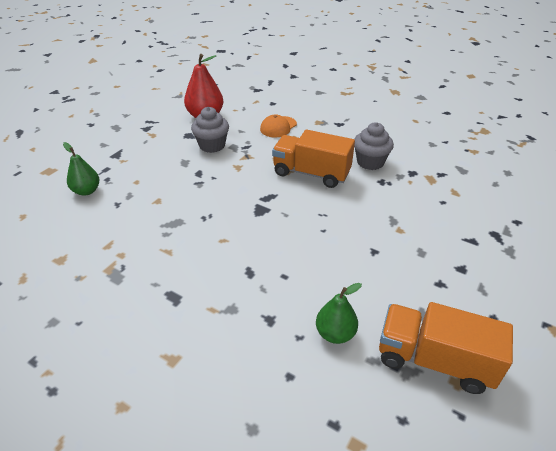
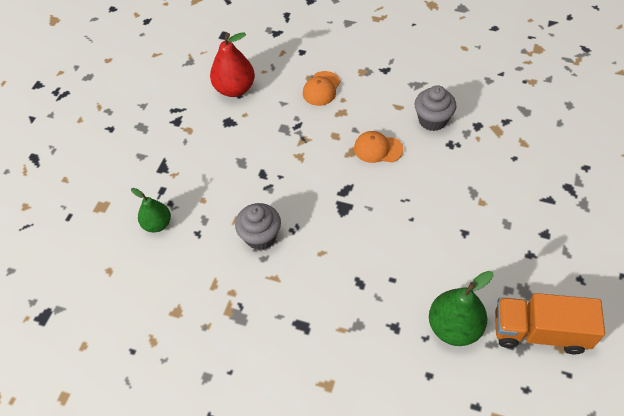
camera: 10 degrees left, 15 degrees up
grey cupcake [191,107,229,153] -> grey cupcake moved to [235,203,281,250]
orange truck [272,130,355,188] -> orange cap [354,131,403,163]
green pear [316,283,362,344] -> green pear [429,271,493,346], size x1.56

